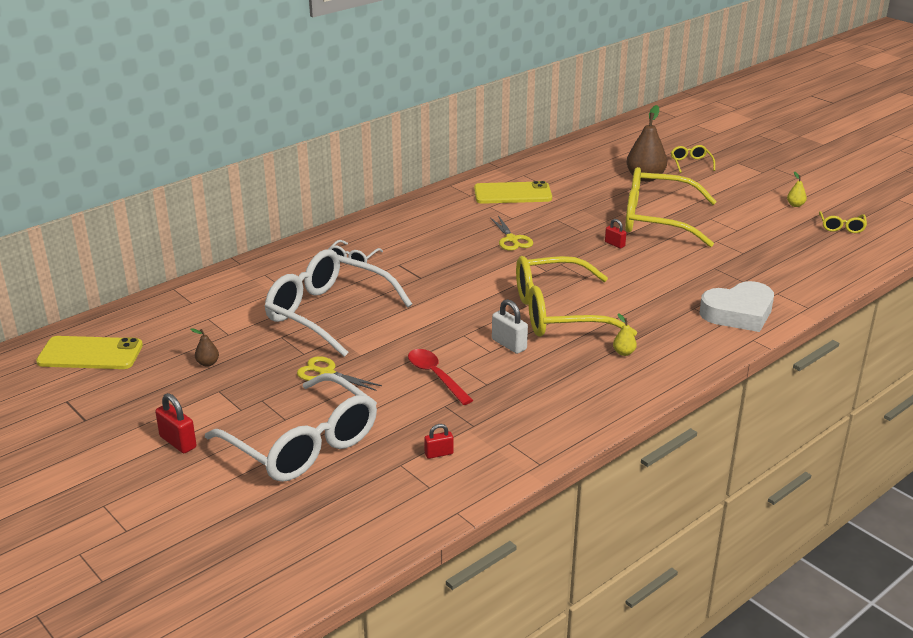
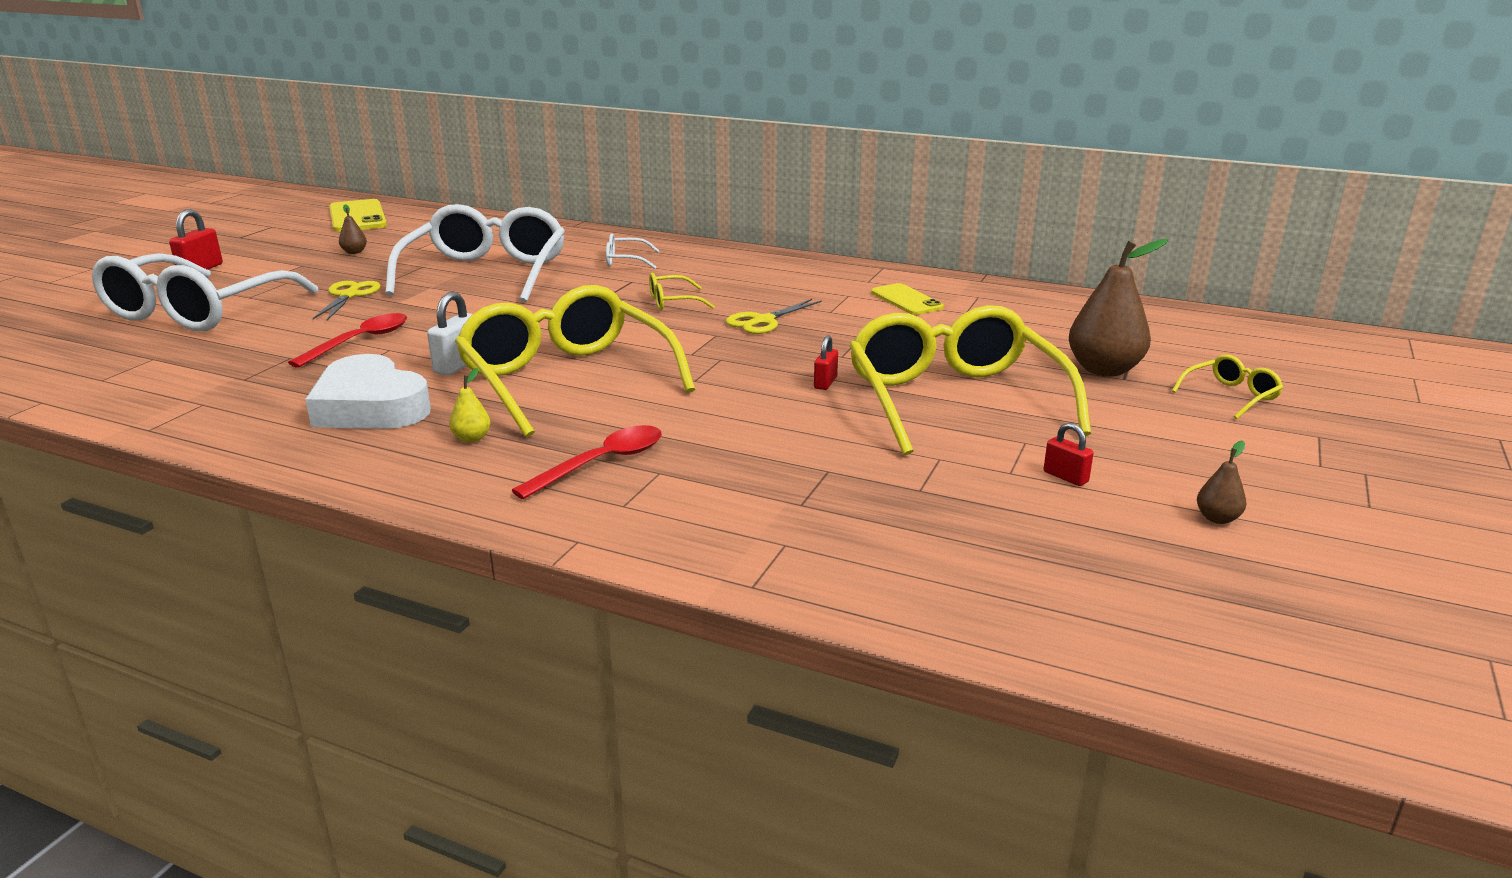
camera: 65 degrees right, 5 degrees down
red padlock [424,424,453,459] -> red padlock moved to [1044,423,1094,486]
yellow phone [474,181,552,204] -> yellow phone [871,283,944,315], size x0.63
white heart [700,281,774,332] -> white heart moved to [305,354,431,429]
yellow pear [787,171,807,207] -> brown pear [1197,441,1246,524]
yellow glasses [819,211,867,233] -> yellow glasses moved to [649,273,715,310]
none -> red spoon [512,425,662,499]

